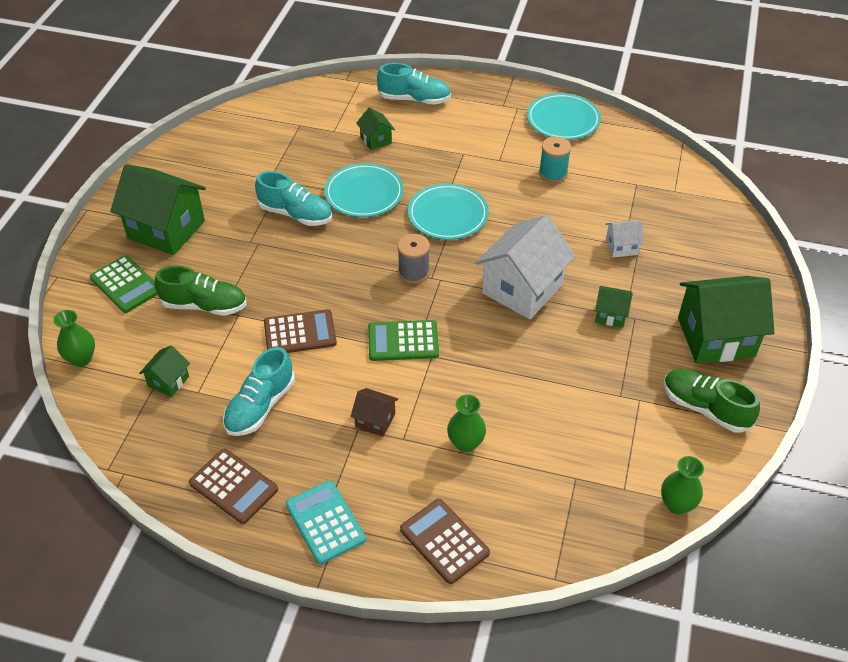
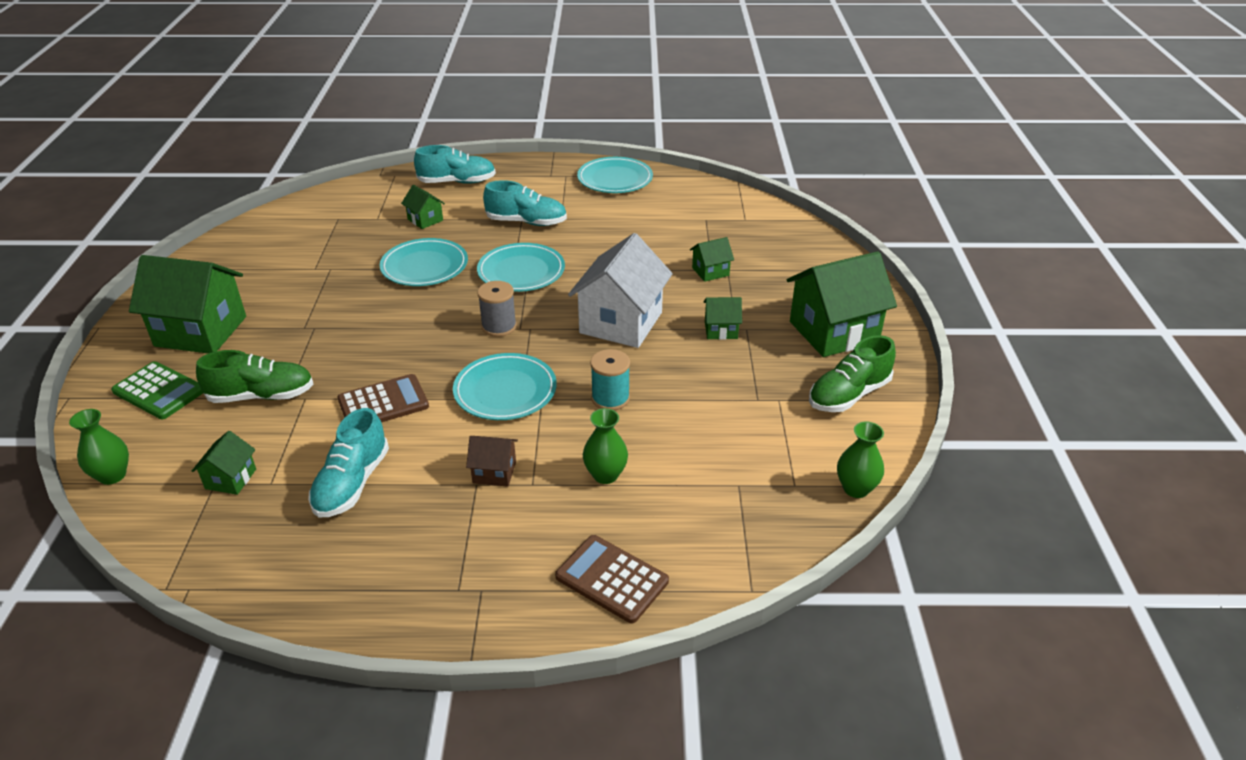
camera: 15 degrees left, 10 degrees down
brown calculator [189,449,278,524] -> none
turquoise shoe [255,171,332,226] -> turquoise shoe moved to [483,180,567,226]
turquoise calculator [286,480,366,564] -> none
green calculator [368,320,439,361] -> turquoise plate [453,353,557,420]
turquoise spool [539,136,571,183] -> turquoise spool moved to [590,349,630,411]
white house [606,220,644,257] -> green house [690,237,734,282]
green shoe [664,369,760,433] -> green shoe turned 60 degrees counterclockwise [809,335,896,412]

